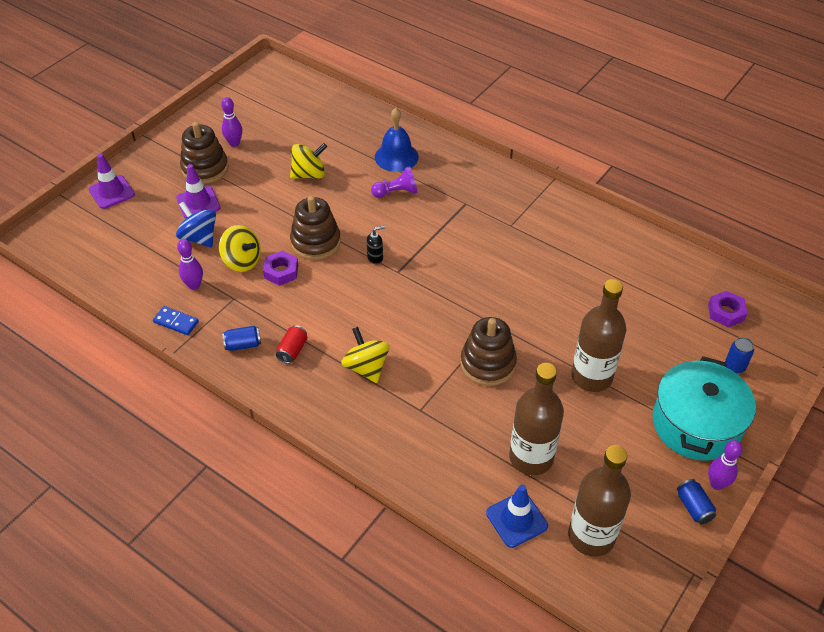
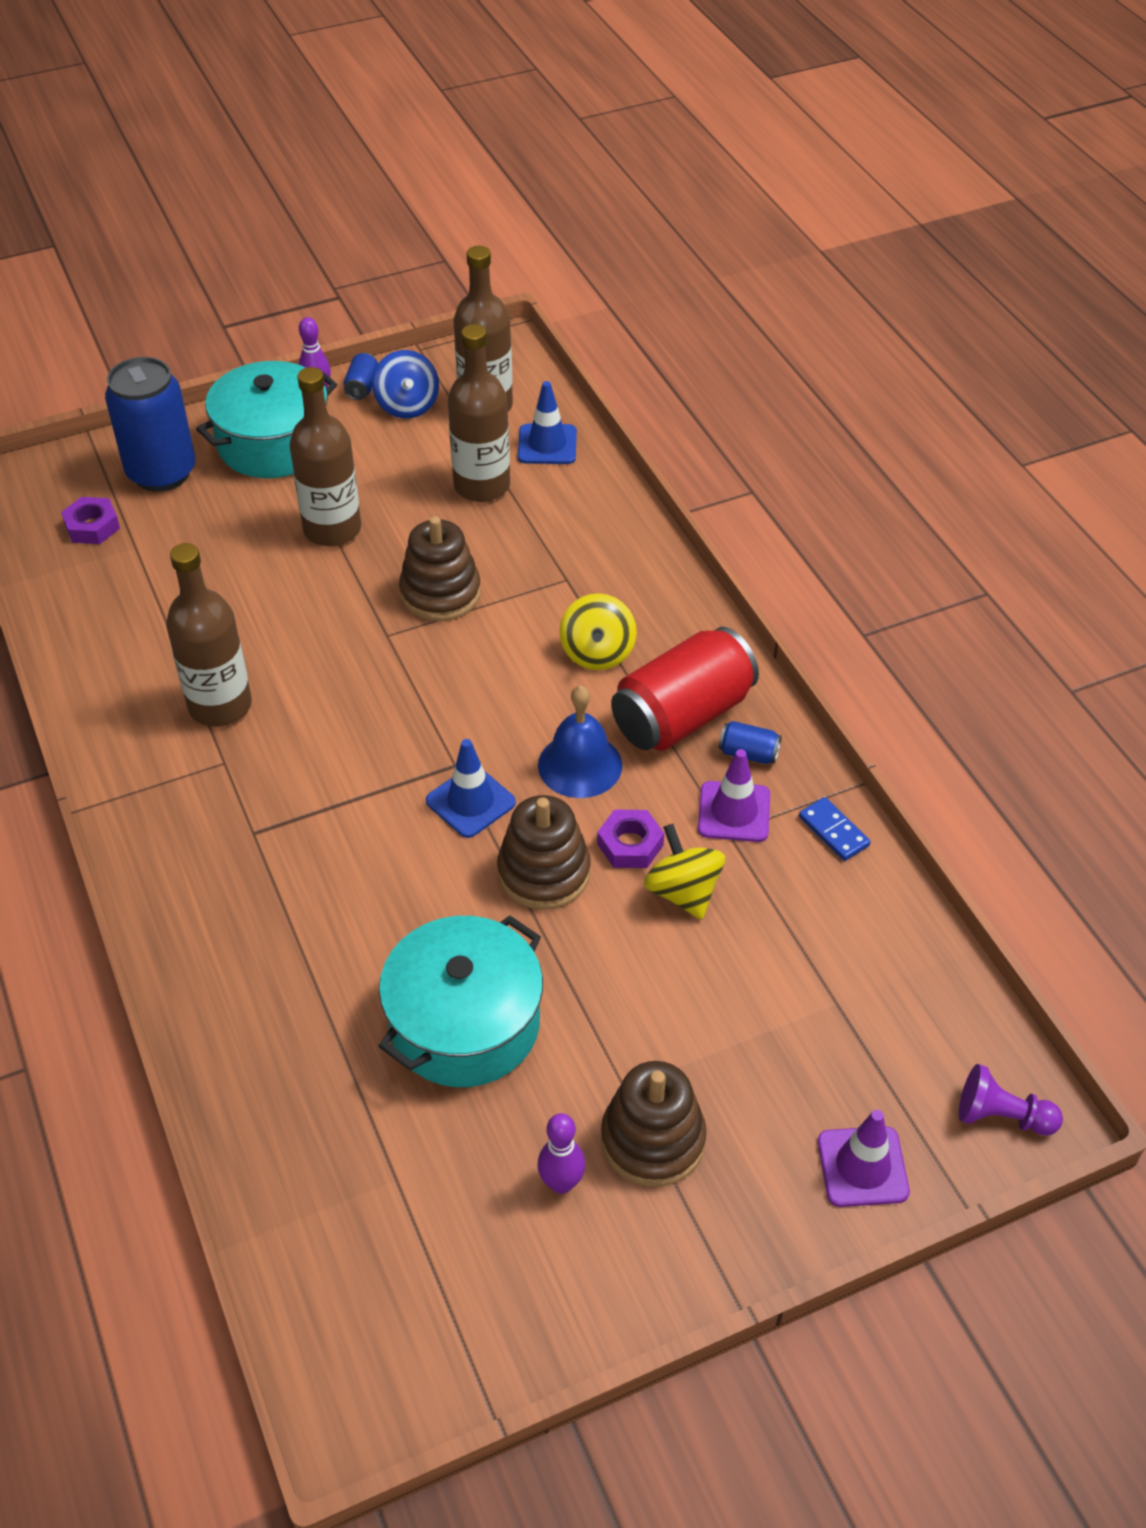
camera: 150 degrees left, 0 degrees up
purple traffic cone [176,164,220,219] -> purple traffic cone moved to [698,749,770,842]
blue spinning top [176,201,216,248] -> blue spinning top moved to [372,350,439,419]
purple bowling pin [177,239,203,290] -> none
red can [276,325,308,364] -> red can [611,627,759,751], size x2.42
yellow spinning top [290,143,327,179] -> turquoise pot [379,915,543,1087]
black soap dispenser [366,226,385,264] -> blue traffic cone [426,739,516,838]
purple pawn [371,166,418,198] -> purple pawn moved to [959,1064,1063,1136]
blue bell [375,108,419,172] -> blue bell moved to [538,685,622,798]
blue can [725,337,754,374] -> blue can [105,357,195,492], size x2.42
none -> brown bottle [166,543,252,727]

